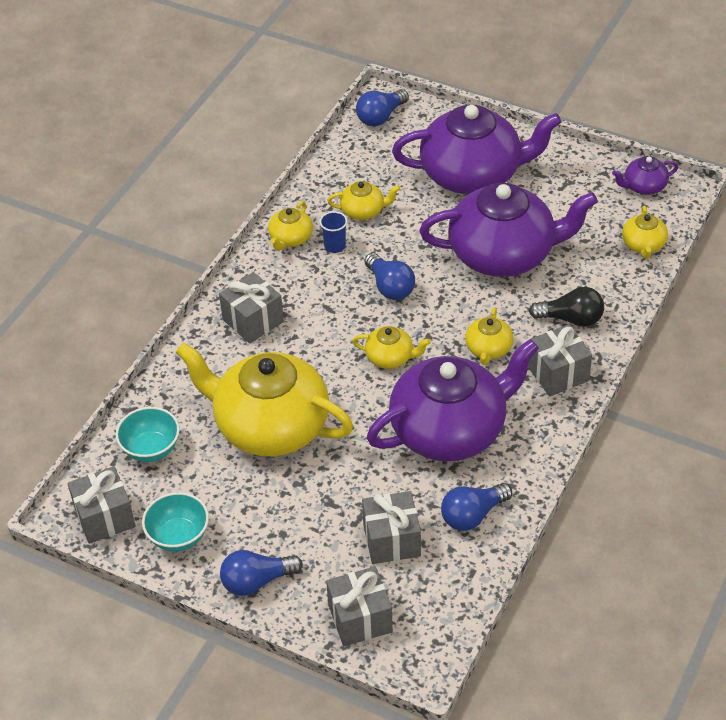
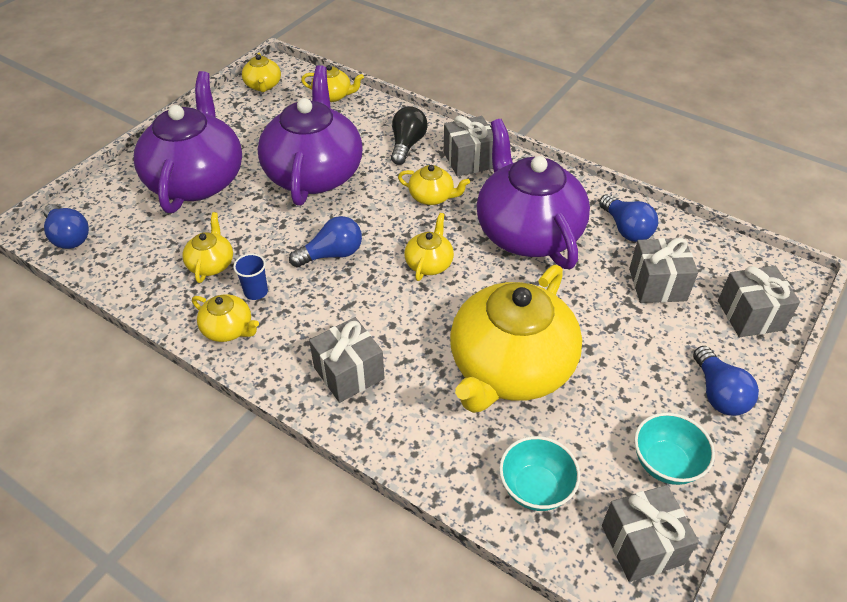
camera: 85 degrees left, 0 degrees up
purple teapot [612,156,678,195] -> yellow teapot [242,53,281,92]

